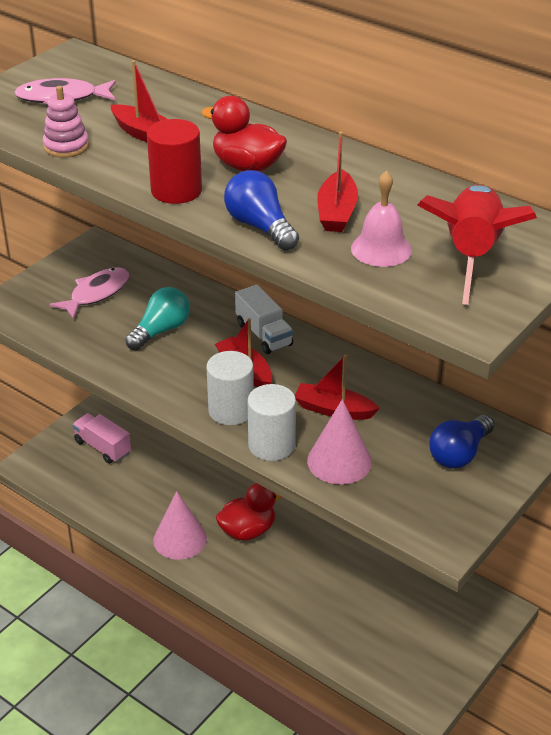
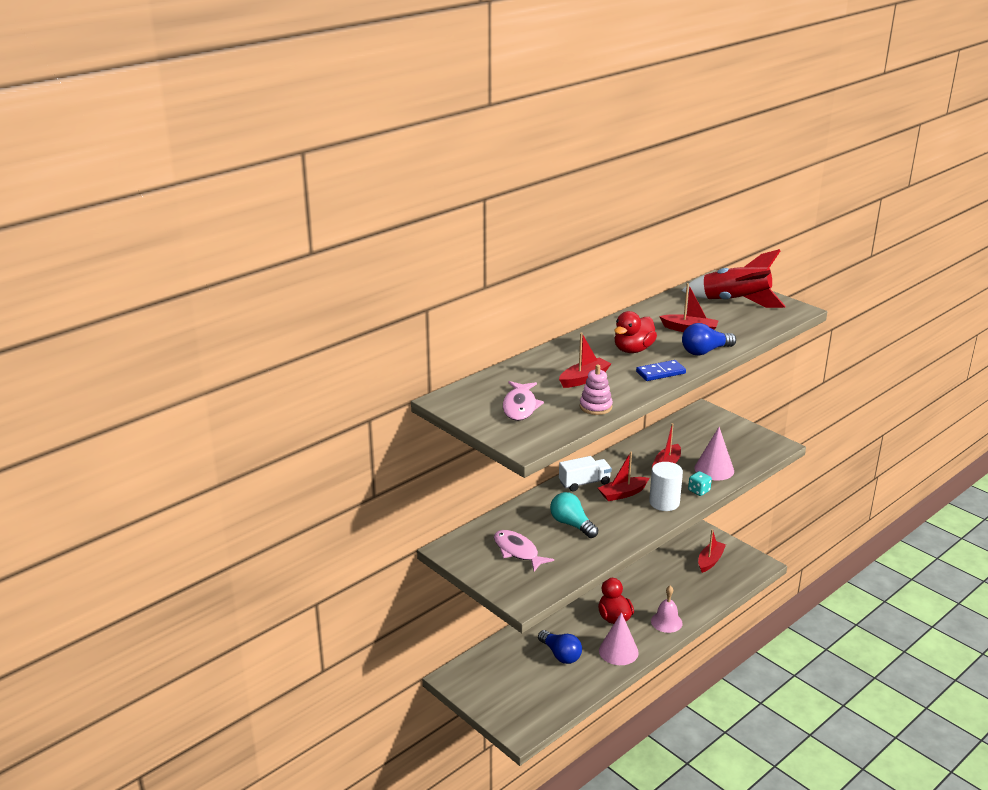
camera: 80 degrees left, 10 degrees down
pink truck [72,413,131,464] -> none
red cylinder [147,119,202,204] -> blue domino [636,360,686,381]
white cylinder [248,384,296,461] -> turquoise dice [688,471,712,496]
pink bell [351,170,412,267] -> pink bell moved to [651,586,682,633]
blue light bulb [429,415,494,468] -> blue light bulb moved to [538,630,582,664]
none -> red boat [698,529,726,573]

